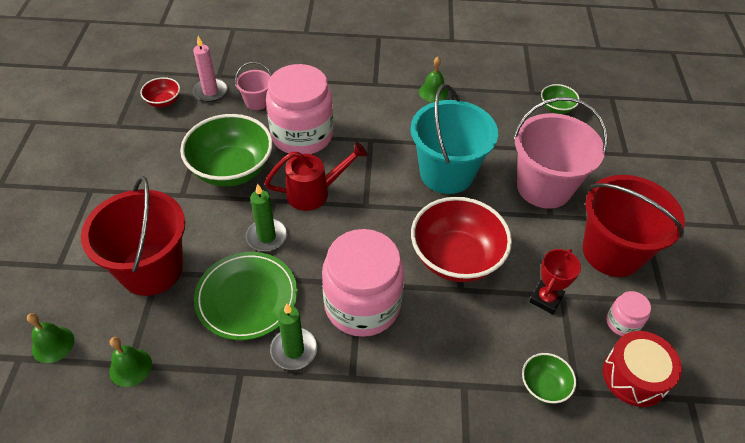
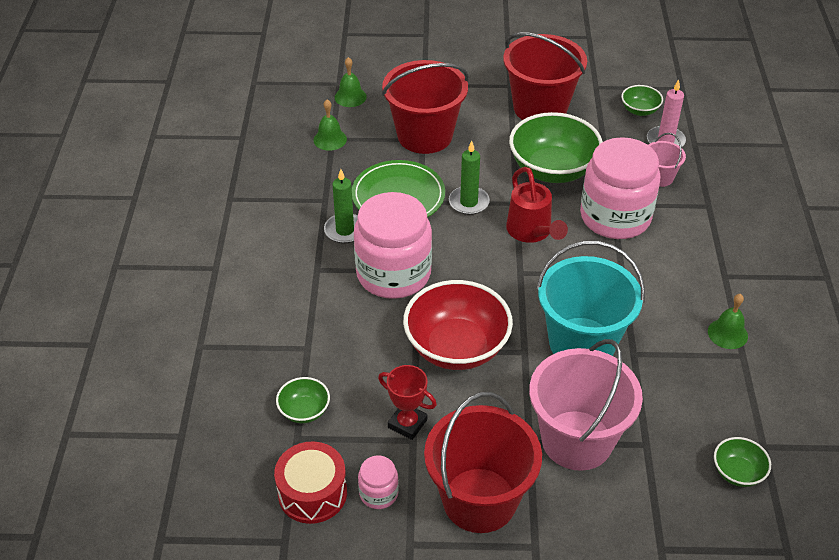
camera: 90 degrees right, 5 degrees down
red bowl [140,77,180,107] -> green bowl [621,85,663,116]
none -> red bucket [503,32,587,120]

